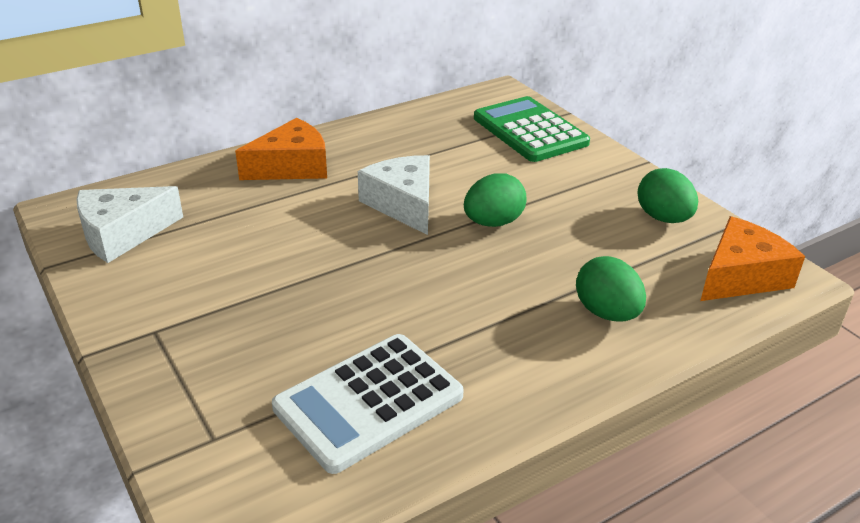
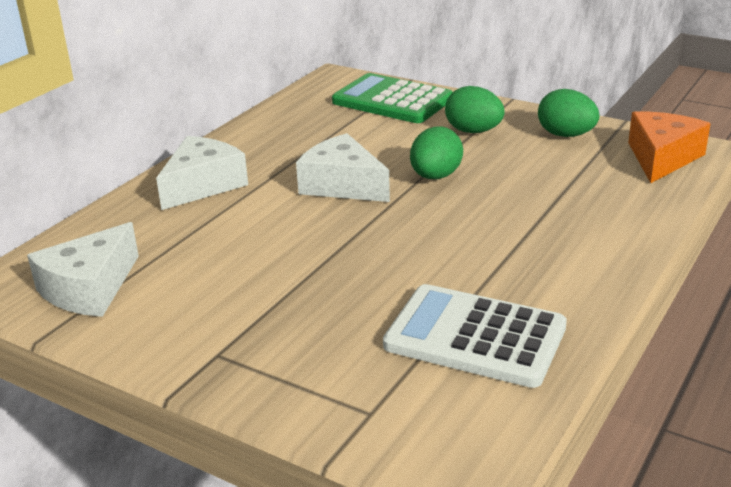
camera: 25 degrees left, 5 degrees down
orange cheese [235,118,327,180] -> white cheese [156,136,248,210]
white calculator [272,334,464,474] -> white calculator turned 90 degrees clockwise [383,284,567,388]
green egg [576,256,646,322] -> green egg moved to [445,86,505,133]

